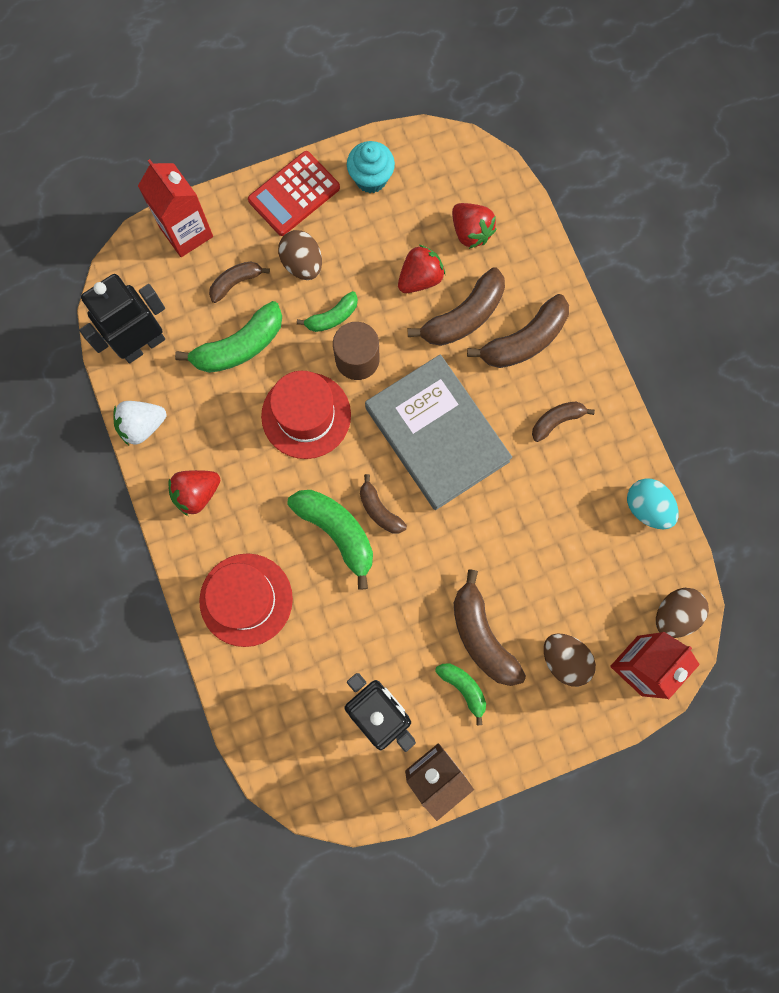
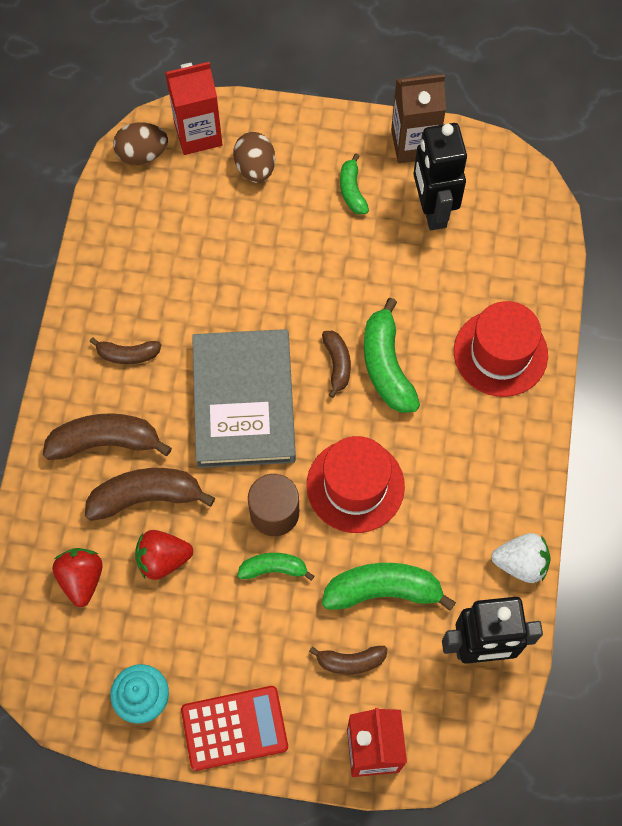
camera: 150 degrees left, 10 degrees down
red strawberry [168,470,220,516] -> none
brown egg [278,230,322,280] -> none
brown banana [454,569,526,686] -> none
turquoise egg [627,479,679,529] -> none

